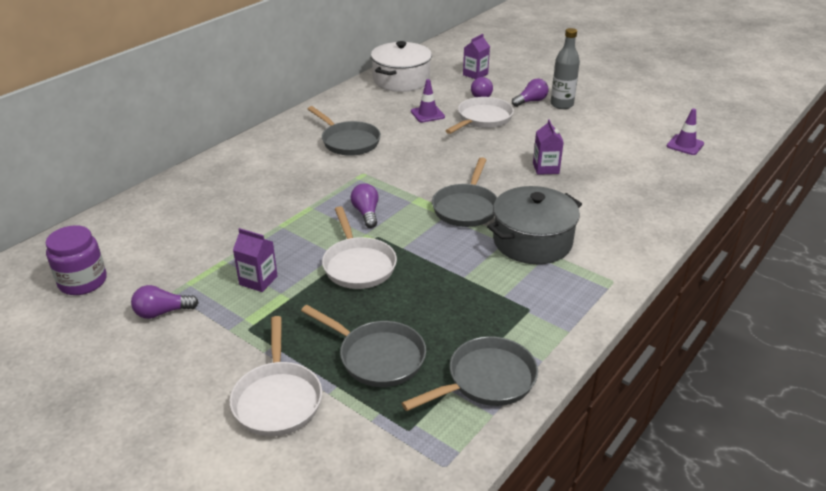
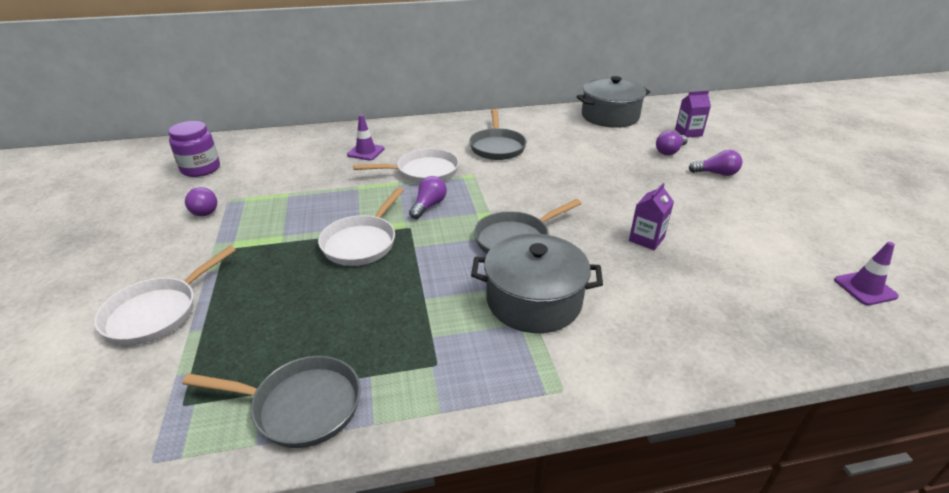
camera: 40 degrees right, 0 degrees up
purple light bulb [131,285,199,319] -> purple light bulb turned 150 degrees counterclockwise [185,187,217,216]
purple carton [233,228,278,292] -> none
grey pan [301,305,426,387] -> none
white pot [371,41,432,92] -> grey pot [576,76,650,128]
purple traffic cone [411,79,445,122] -> purple traffic cone moved to [347,115,384,160]
white pan [445,97,514,134] -> white pan moved to [353,148,459,183]
grey bottle [551,28,580,109] -> none

